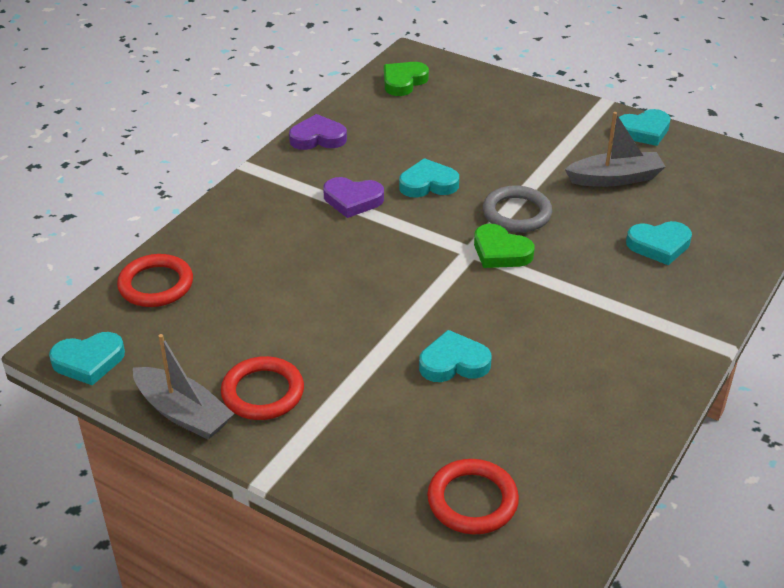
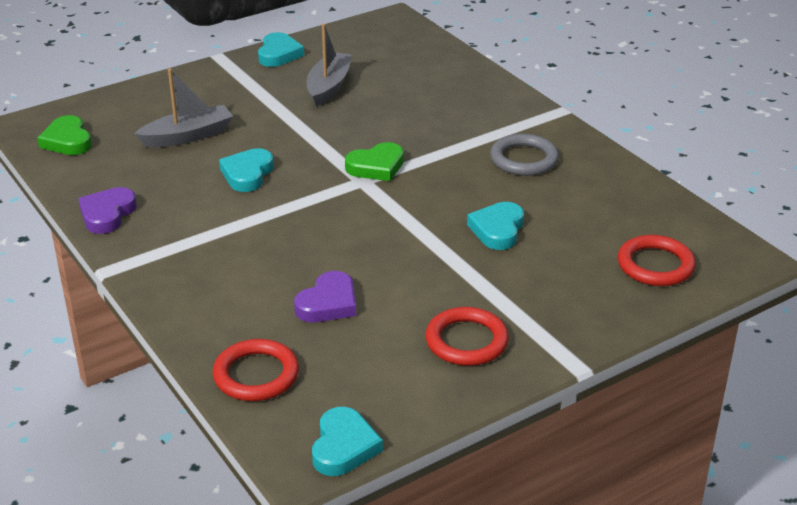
camera: 65 degrees left, 5 degrees down
grey boat [133,334,234,440] -> grey boat moved to [134,69,233,148]
purple heart [323,177,384,218] -> purple heart moved to [294,271,356,322]
grey ring [483,186,552,233] -> grey ring moved to [490,134,559,176]
turquoise heart [626,221,692,265] -> none

